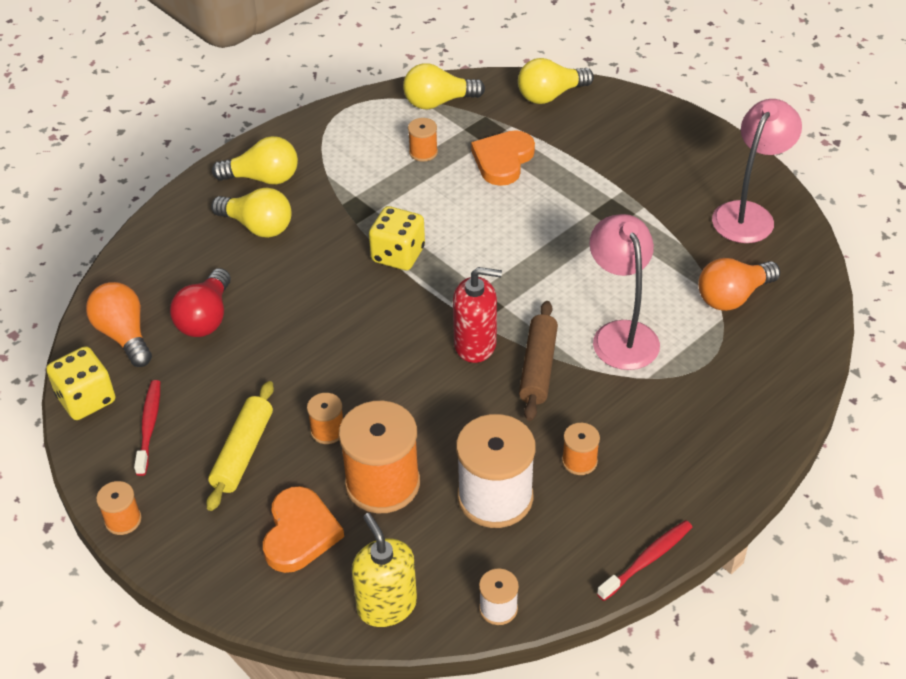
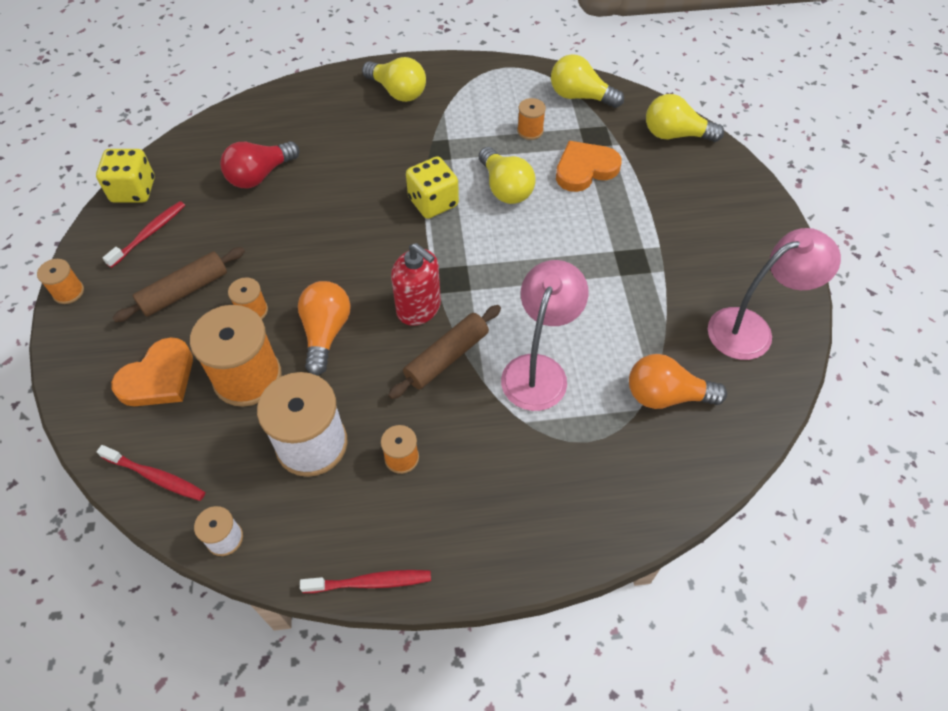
camera: 35 degrees right, 10 degrees up
orange light bulb [86,282,152,367] -> orange light bulb moved to [298,281,351,375]
yellow rolling pin [206,381,274,511] -> brown rolling pin [112,247,245,322]
yellow light bulb [212,187,292,238] -> yellow light bulb moved to [479,147,536,204]
yellow soap dispenser [352,513,417,627] -> red toothbrush [97,445,205,501]

